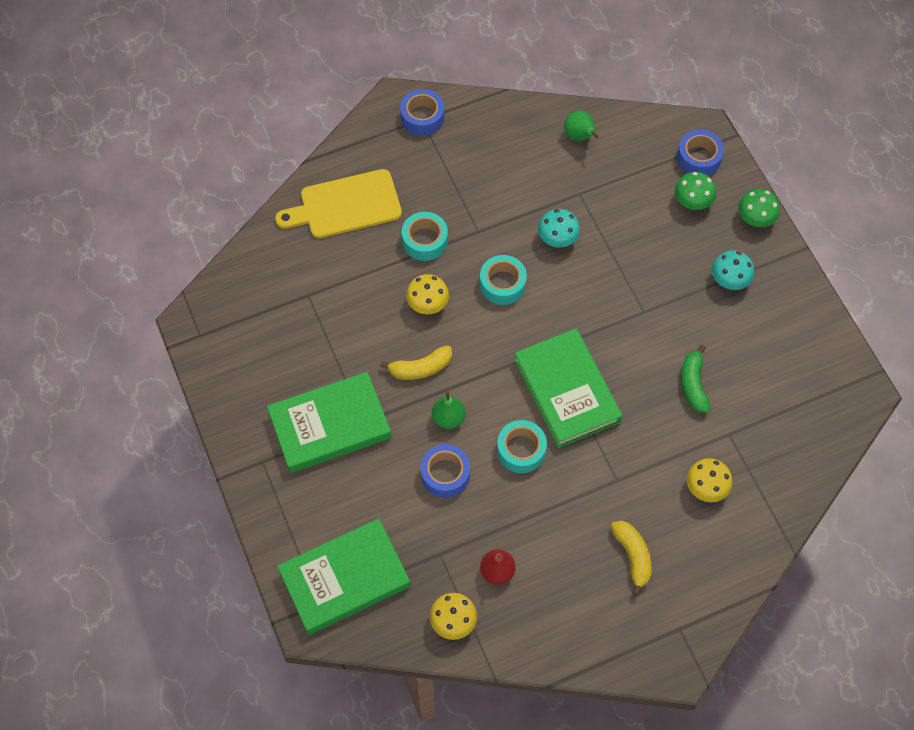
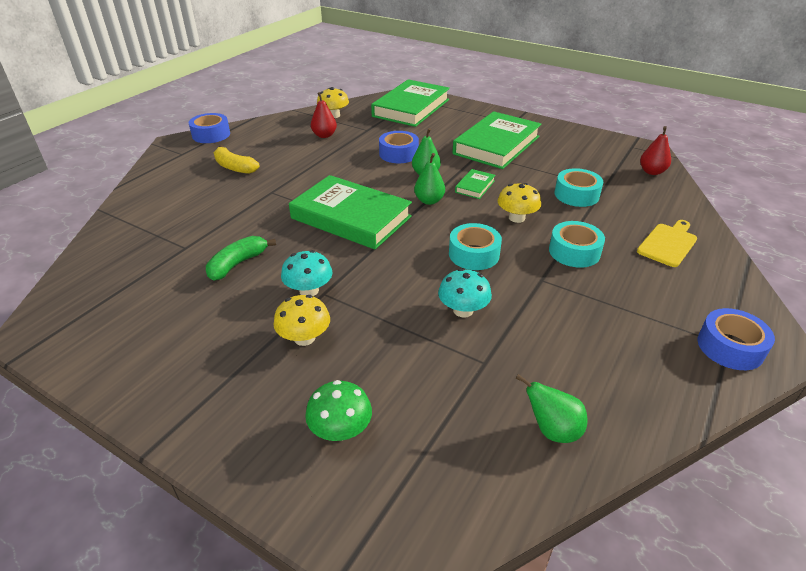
camera: 145 degrees right, 25 degrees down
yellow cutting board [275,169,402,238] -> yellow cutting board [637,220,697,267], size x0.62
yellow banana [380,345,452,380] -> green book [455,169,495,199]
turquoise tape [497,420,547,473] -> turquoise tape moved to [554,168,603,207]
blue tape [677,130,724,176] -> blue tape moved to [189,113,230,143]
green banana [681,345,711,413] -> green banana turned 105 degrees counterclockwise [206,236,276,281]
yellow mushroom [687,458,732,502] -> yellow mushroom moved to [273,295,330,346]
turquoise mushroom [712,250,754,290] -> turquoise mushroom moved to [281,250,332,296]
green mushroom [738,189,780,227] -> none
none -> green pear [414,153,445,205]
none -> red pear [640,126,671,175]

